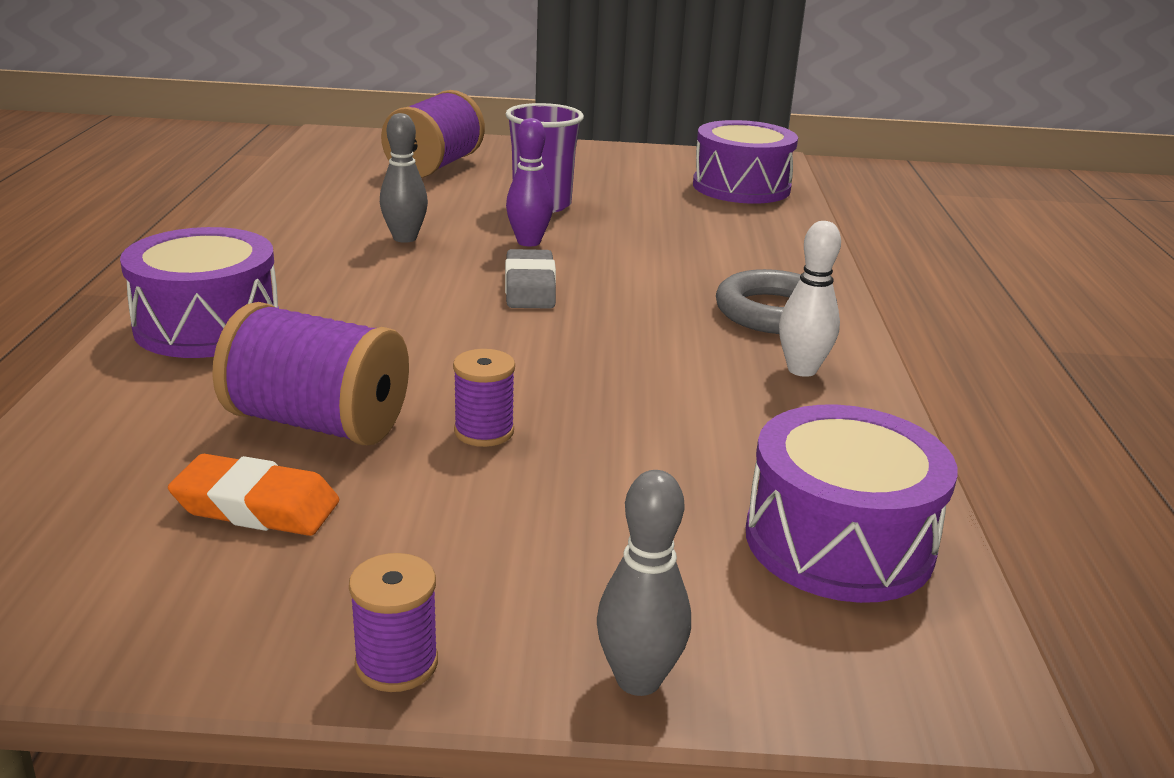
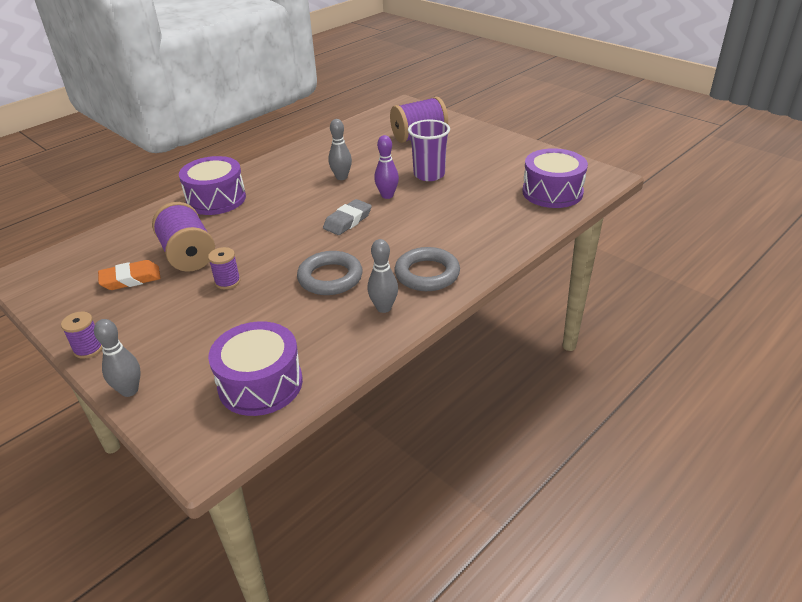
camera: 45 degrees right, 10 degrees up
orange eraser [168,454,339,536] -> orange eraser turned 75 degrees counterclockwise [98,260,161,290]
white bowling pin [779,221,841,377] -> grey bowling pin [367,239,398,313]
none -> grey ring [297,251,363,295]

